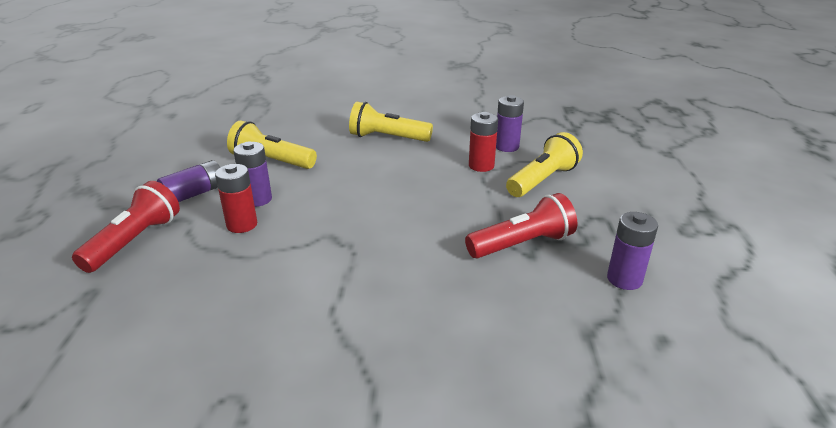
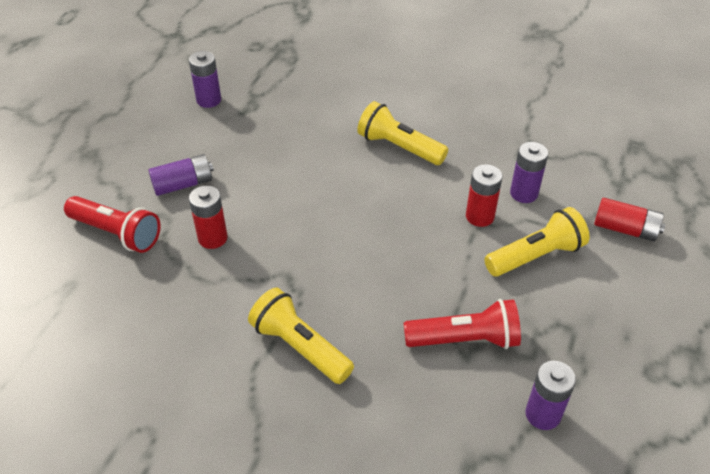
camera: 20 degrees right, 15 degrees up
red flashlight [72,181,180,273] -> red flashlight turned 75 degrees clockwise [64,196,161,253]
yellow flashlight [227,121,317,169] -> yellow flashlight moved to [248,288,354,384]
purple battery [234,141,272,207] -> purple battery moved to [189,51,221,108]
none -> red battery [594,198,666,241]

